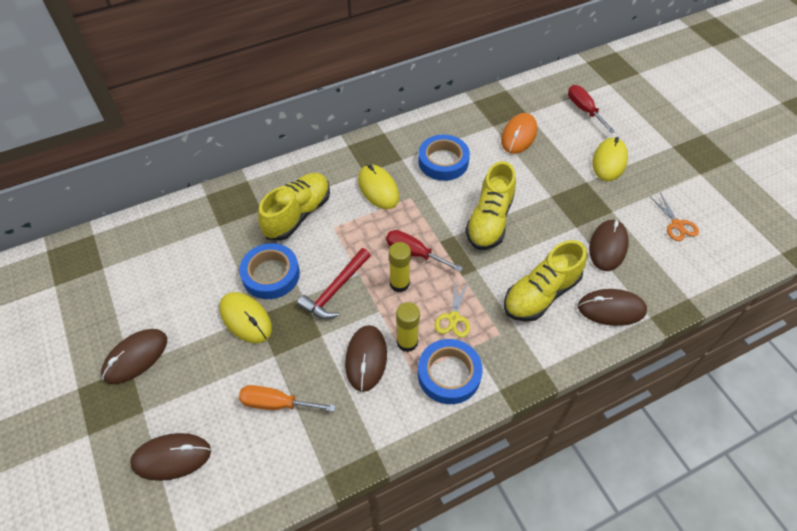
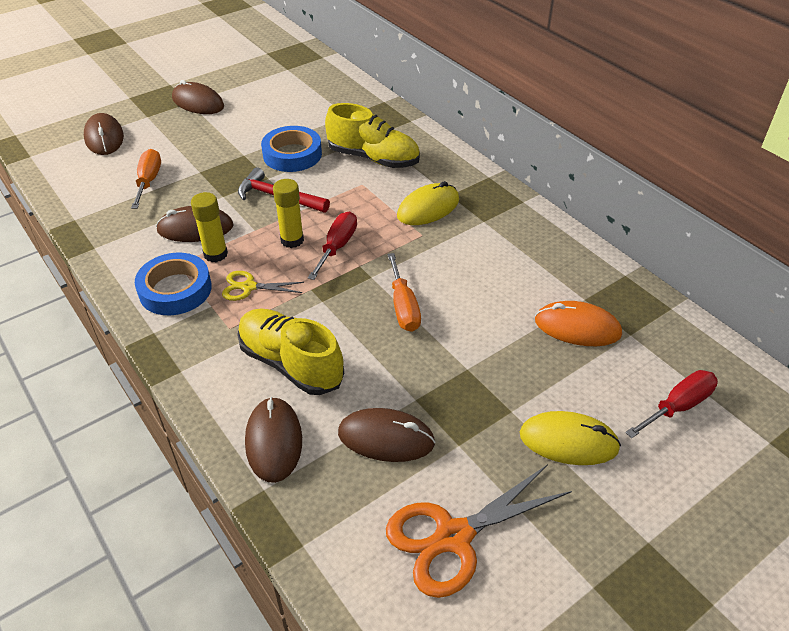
camera: 80 degrees right, 10 degrees down
yellow mouse [219,292,272,343] -> none
blue tape [418,135,470,181] -> none
yellow shoe [465,161,516,250] -> orange screwdriver [387,253,421,332]
orange scissors [650,192,699,241] -> orange scissors [386,465,572,598], size x1.83

